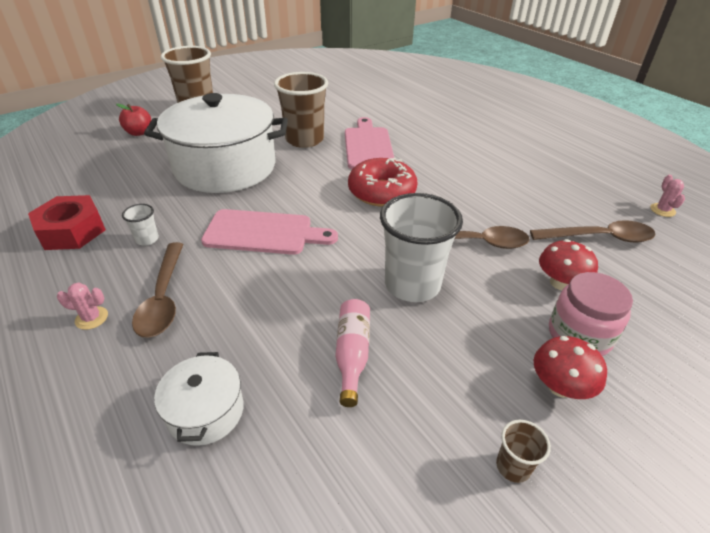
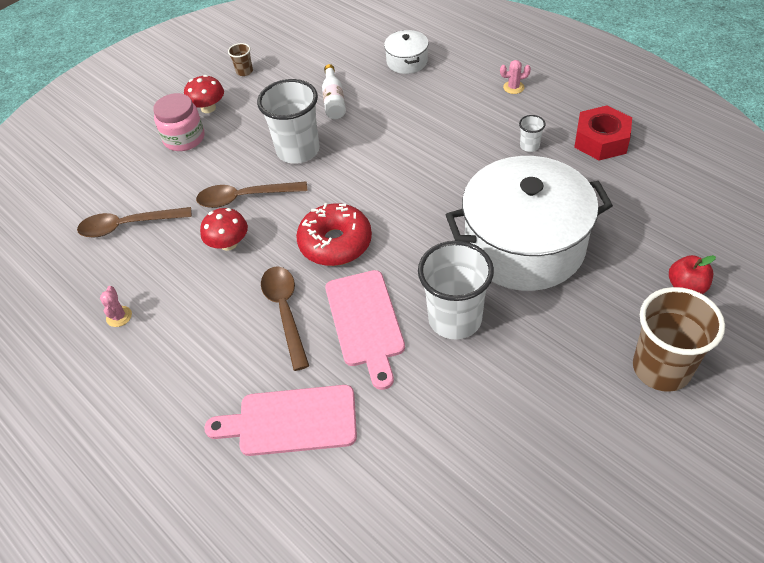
camera: 175 degrees right, 10 degrees up
brown spoon [132,242,183,338] -> brown spoon moved to [261,266,309,371]
pink cutting board [201,209,338,255] -> pink cutting board moved to [204,385,357,456]
brown cup [274,72,328,148] -> white cup [418,241,494,339]
pink bottle [336,299,370,407] -> white bottle [322,64,346,119]
red mushroom [539,239,598,290] -> red mushroom moved to [200,208,248,251]
pink cactus [650,175,685,217] -> pink cactus moved to [100,286,132,327]

